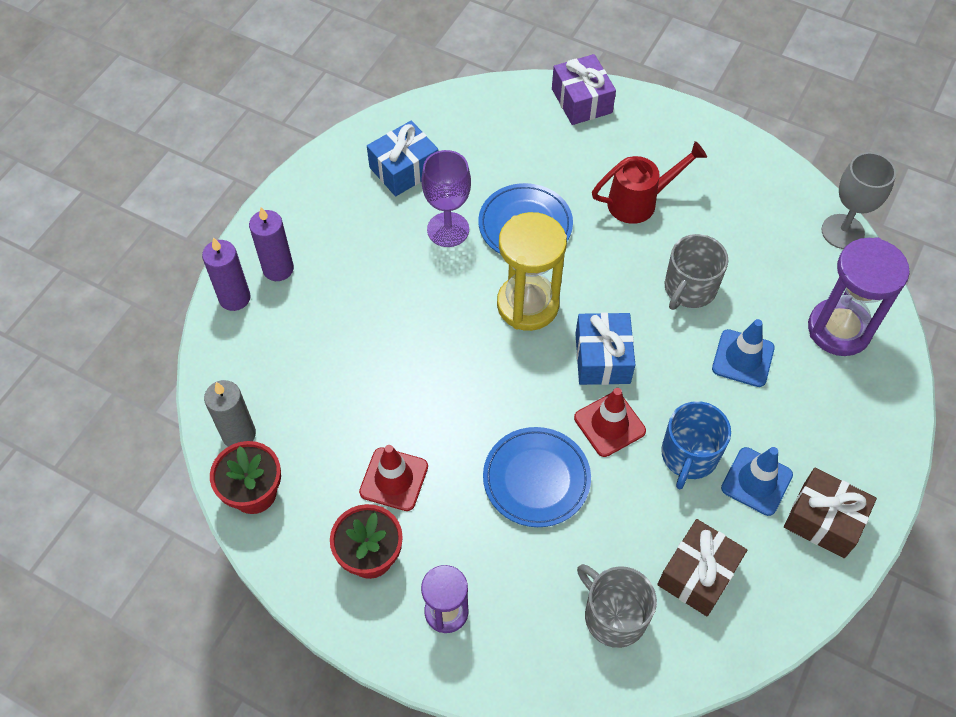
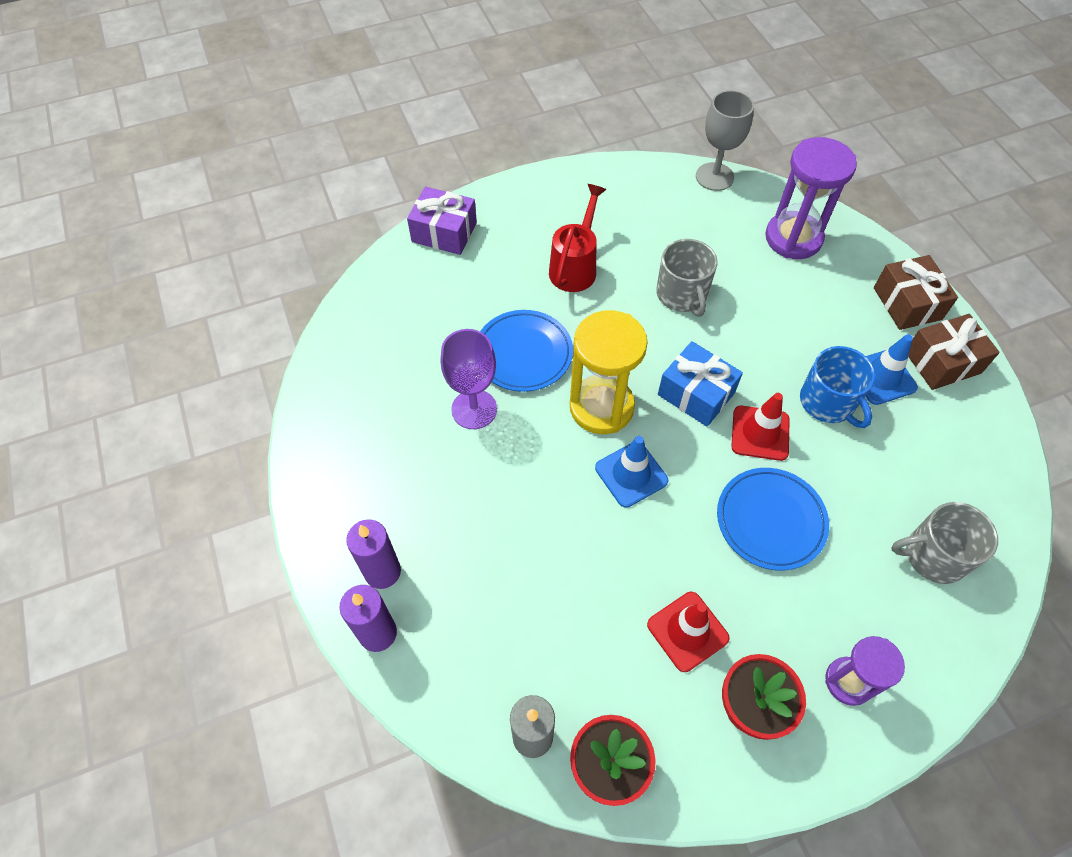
camera: 50 degrees left, 0 degrees up
blue gift [367,121,438,196] -> none
brown gift [657,519,747,616] -> brown gift moved to [874,255,958,330]
blue traffic cone [712,319,775,387] -> blue traffic cone moved to [595,436,668,508]

